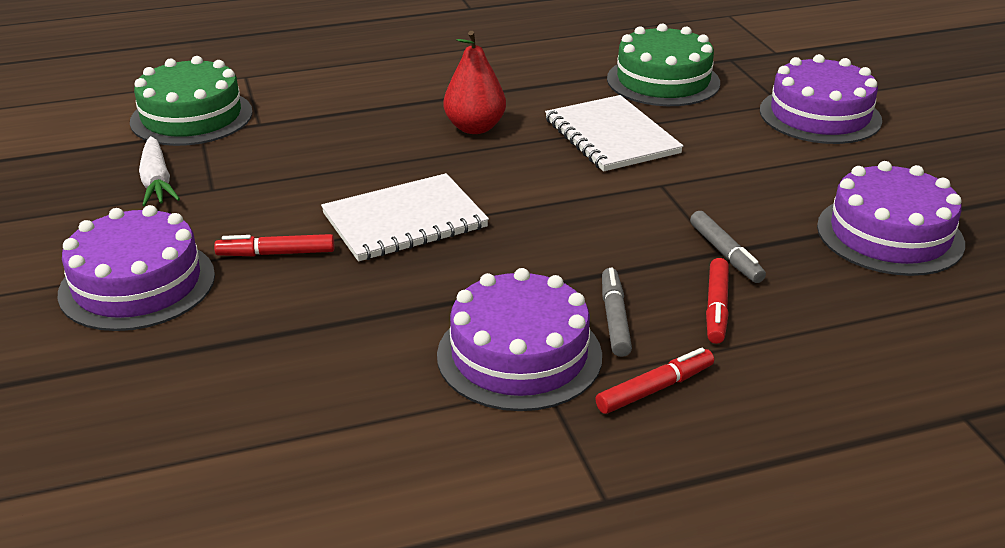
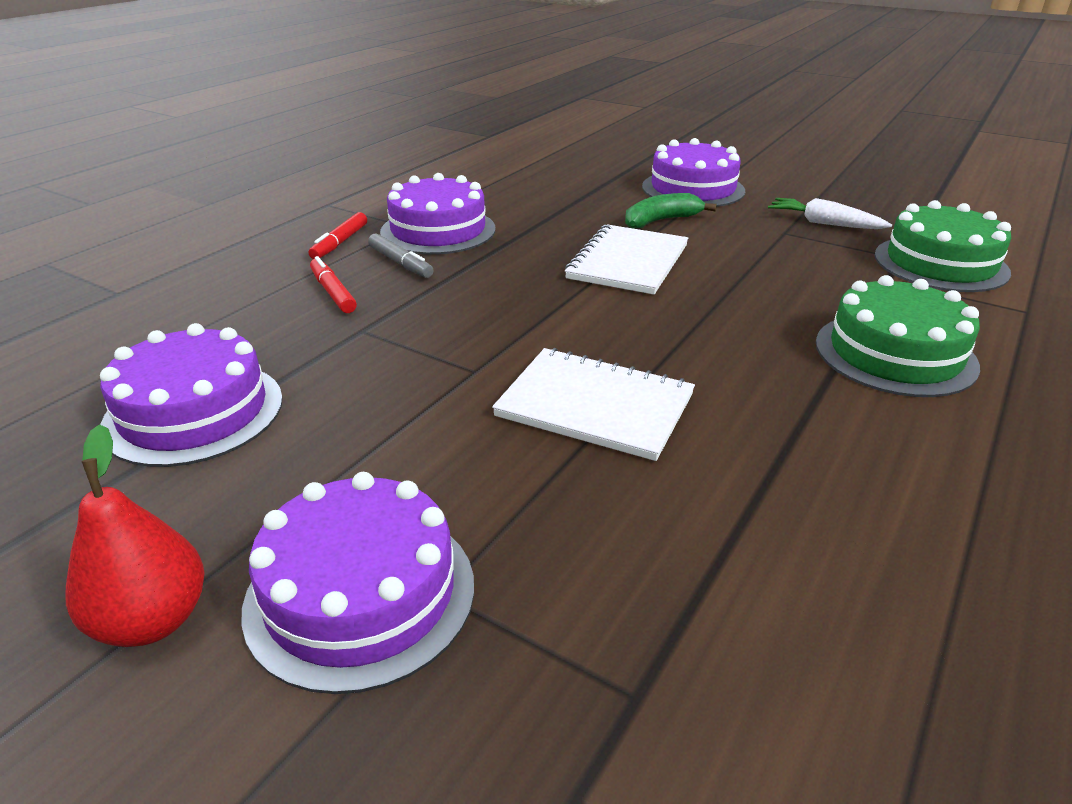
camera: 140 degrees right, 0 degrees up
red marker [214,234,334,256] -> green banana [625,193,717,229]
red pear [443,31,506,134] -> red pear moved to [65,424,205,647]
green cake [607,24,720,106] -> green cake moved to [816,275,980,397]
grey marker [690,211,766,283] -> none

